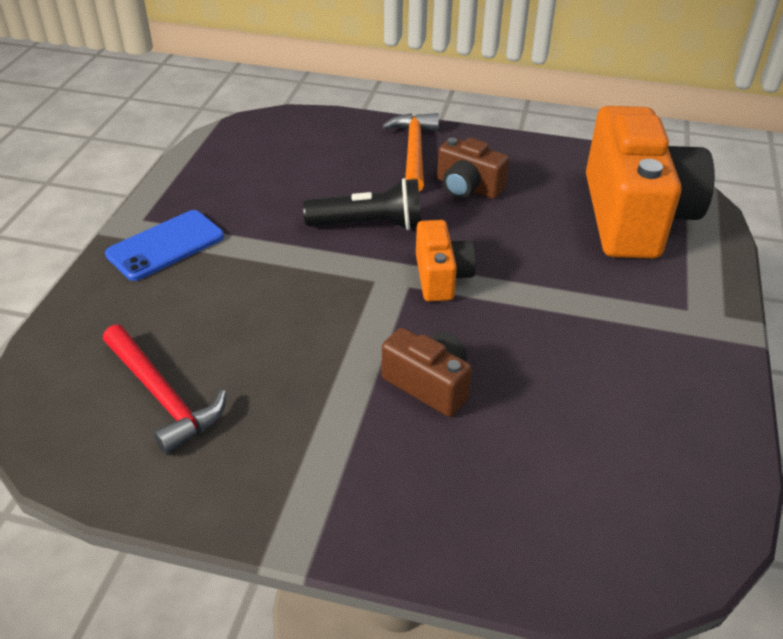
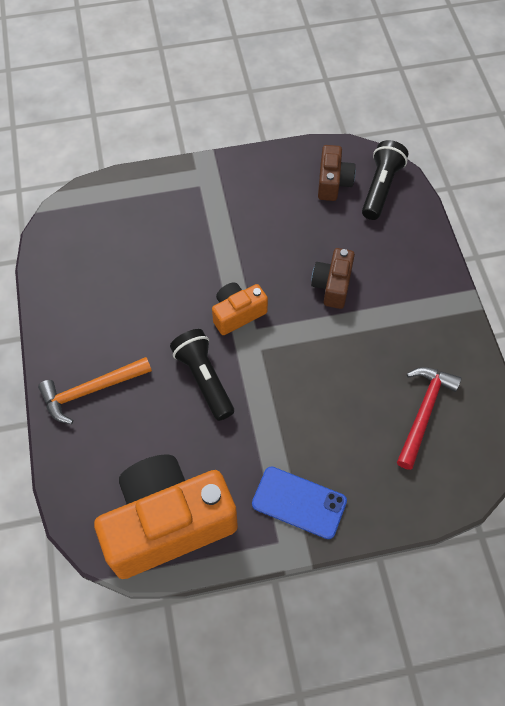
camera: 115 degrees left, 20 degrees up
brown camera [437,137,509,199] -> brown camera moved to [318,145,356,201]
orange camera [586,106,715,259] -> orange camera moved to [94,454,238,579]
none -> black flashlight [362,140,408,220]

